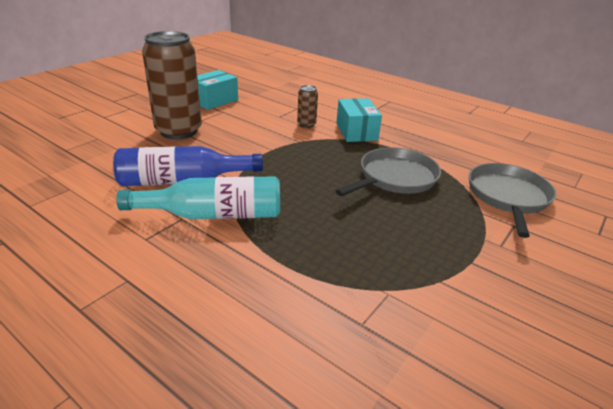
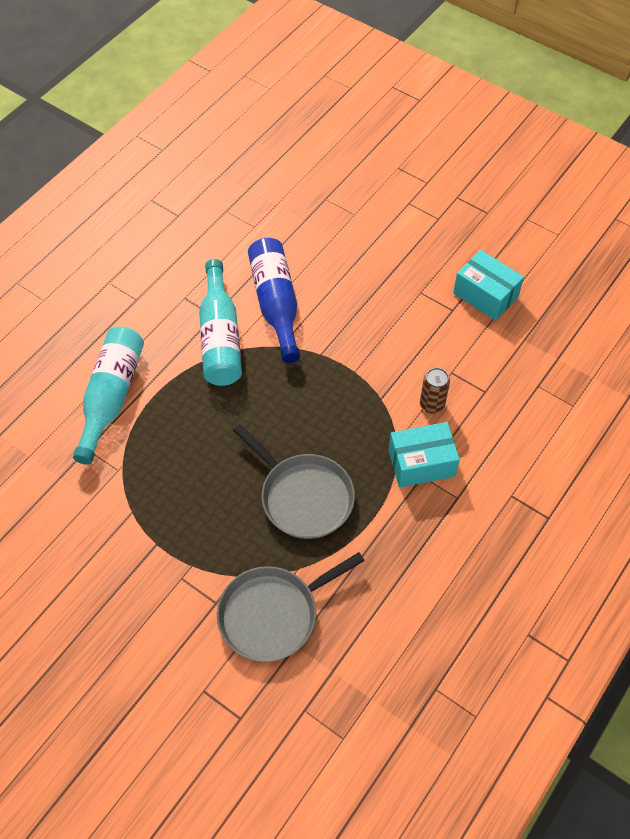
camera: 90 degrees right, 25 degrees up
brown can [142,31,202,139] -> none
grey pan [469,163,556,238] -> grey pan turned 135 degrees clockwise [217,552,365,662]
none -> turquoise bottle [73,327,144,465]

